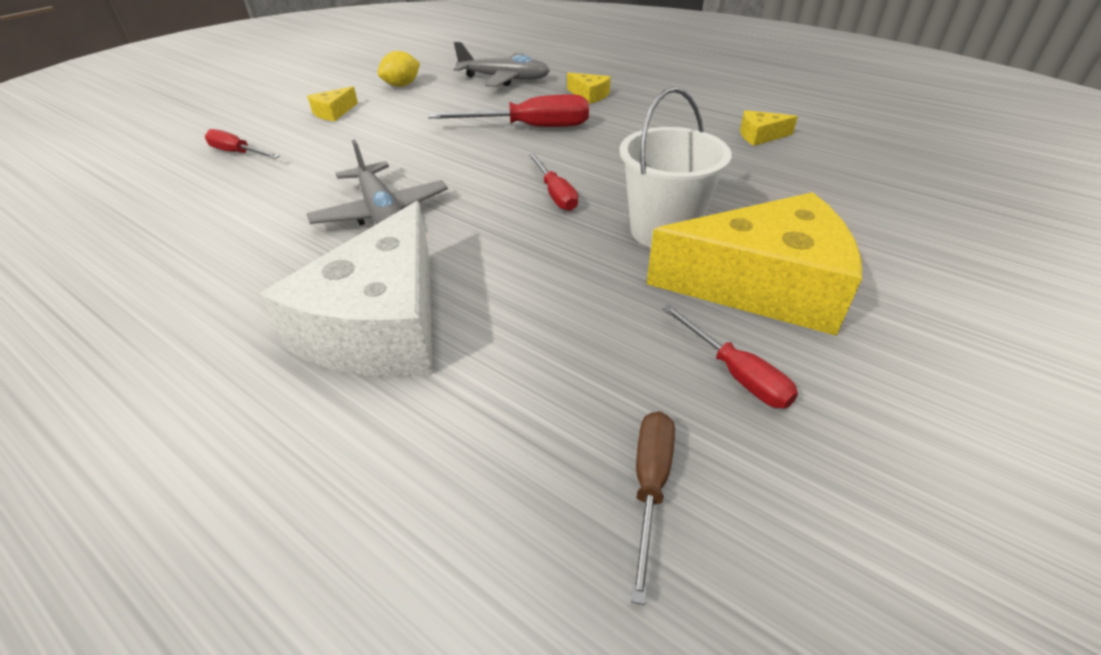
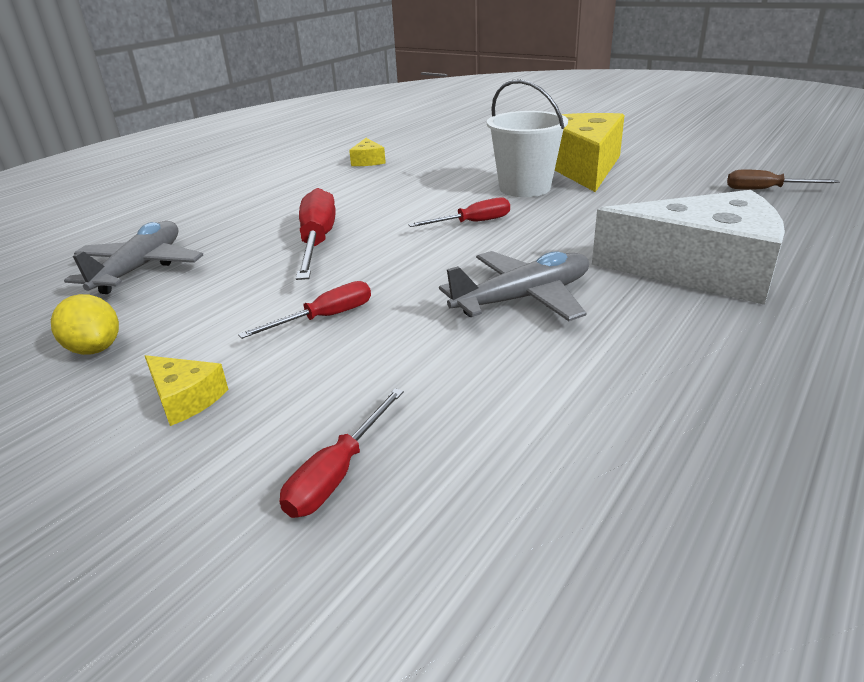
camera: 90 degrees left, 10 degrees down
yellow cheese [567,72,611,104] -> none
red screwdriver [663,305,798,409] -> red screwdriver moved to [238,281,371,339]

